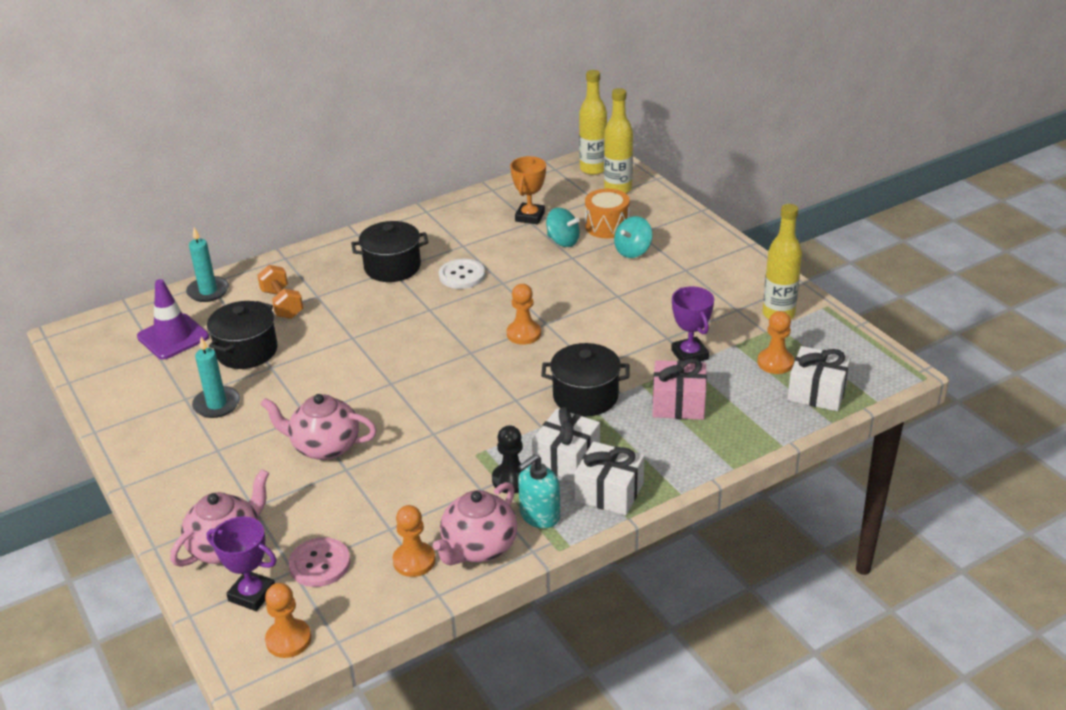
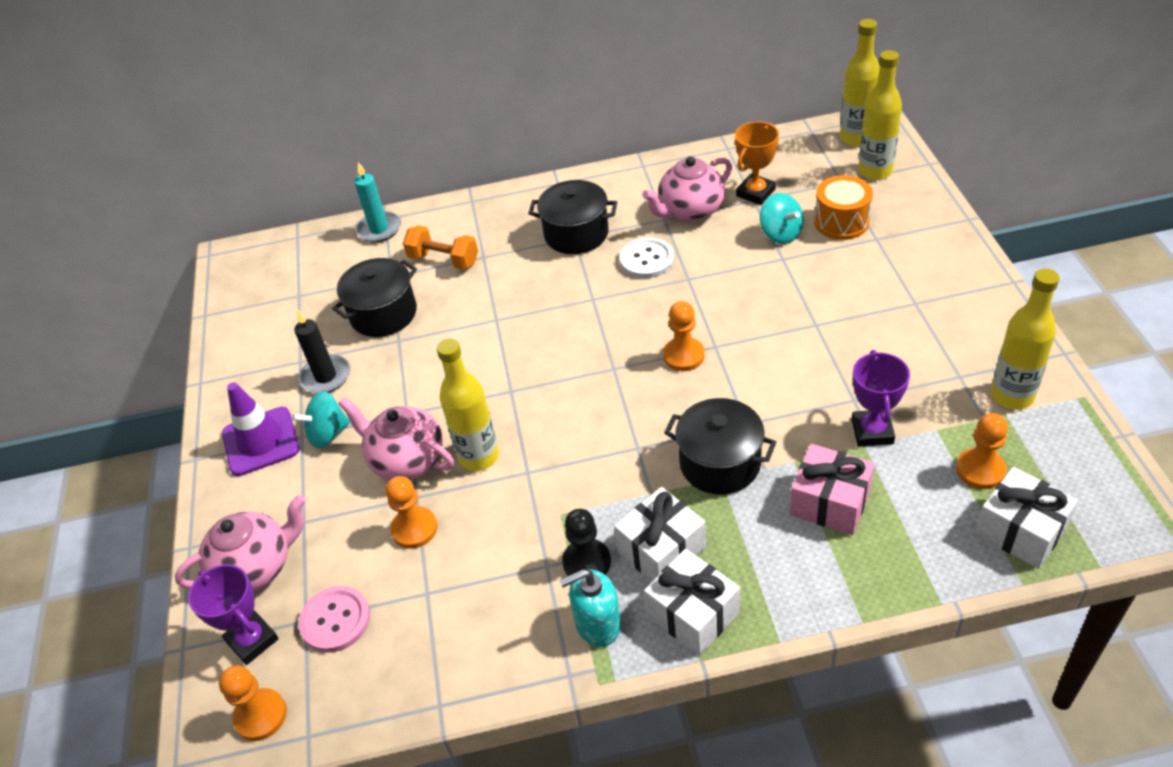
camera: 25 degrees right, 10 degrees up
purple traffic cone [137,279,209,360] -> purple traffic cone moved to [222,382,299,476]
turquoise candle [192,337,240,418] -> black candle [294,310,350,393]
orange dumbbell [257,265,303,319] -> orange dumbbell turned 60 degrees counterclockwise [403,225,478,270]
orange pawn [393,505,436,577] -> orange pawn moved to [385,476,438,549]
pink teapot [433,482,517,565] -> pink teapot moved to [642,156,732,222]
turquoise spinning top [614,216,653,258] -> turquoise spinning top moved to [292,391,350,448]
none -> yellow bottle [437,338,499,471]

